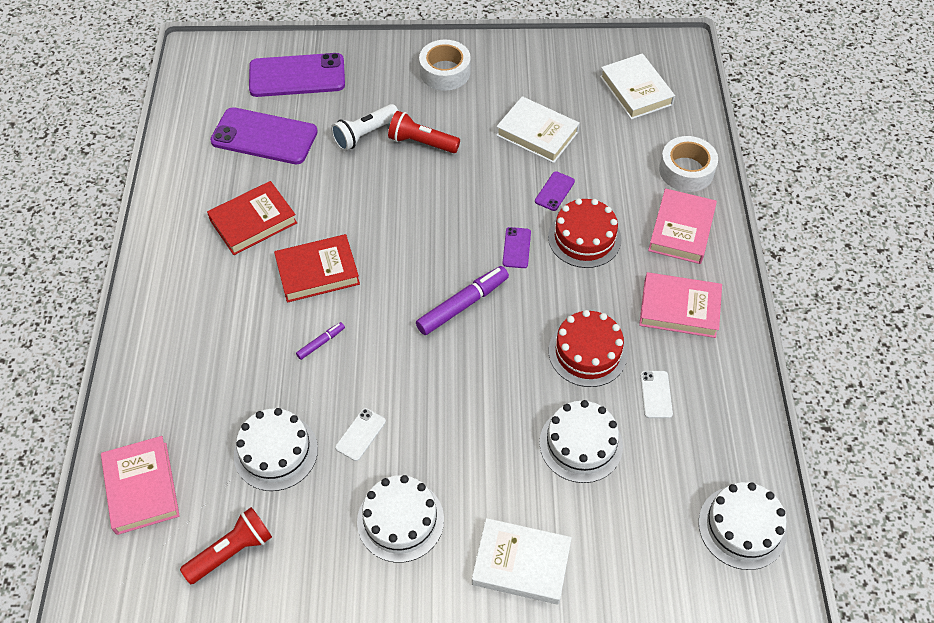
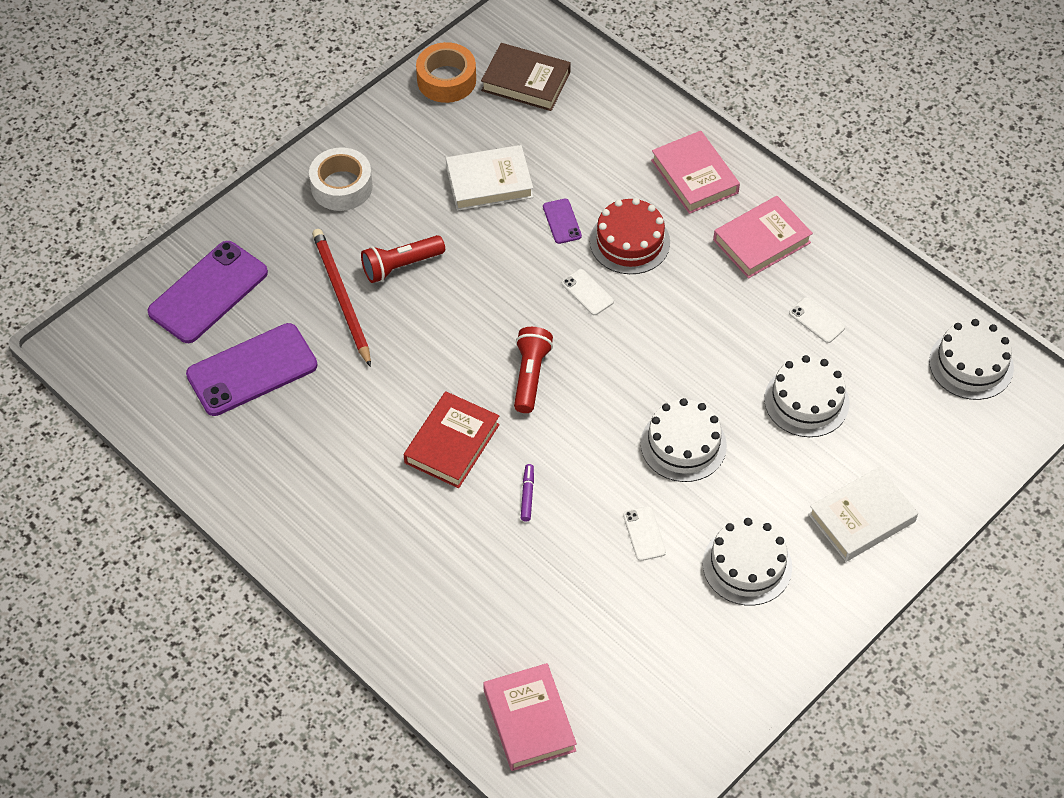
camera: 45 degrees left, 0 degrees up
pink book [101,436,180,535] -> pink book turned 45 degrees clockwise [483,663,577,771]
red flashlight [180,507,272,584] -> red flashlight moved to [514,327,553,413]
red book [207,181,297,255] -> none
white cake [234,408,318,491] -> white cake moved to [641,398,727,482]
white flashlight [331,104,398,151] -> red pencil [312,229,371,367]
purple marker [416,266,509,335] -> none
purple phone [503,227,531,268] -> white phone [562,269,614,315]
red cake [549,310,628,387] -> none
white book [600,53,675,120] -> brown book [481,43,571,111]
white tape [659,136,718,192] -> none
none -> orange tape [416,42,476,103]

